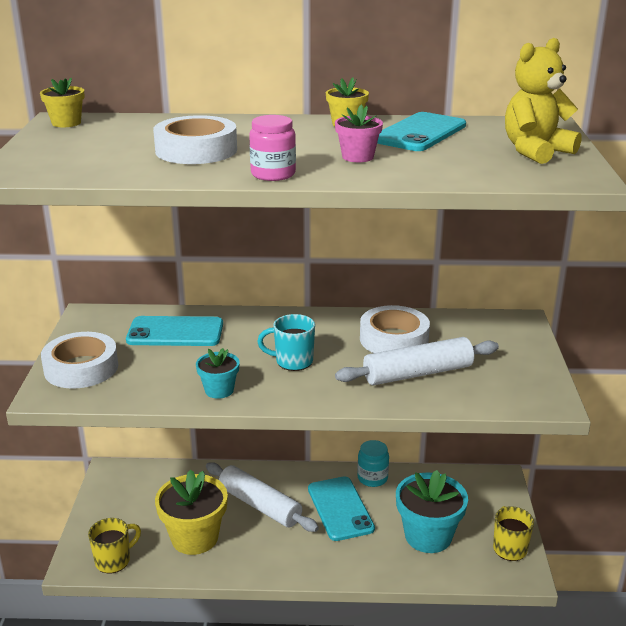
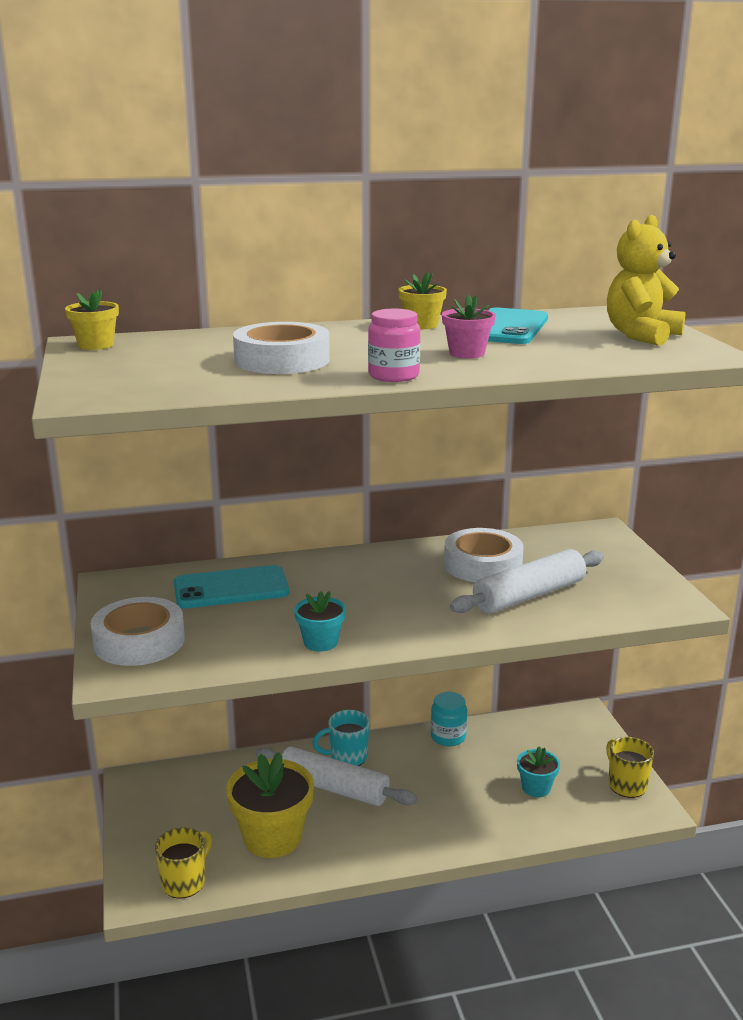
camera: 15 degrees left, 5 degrees down
turquoise mug [257,314,315,371] -> turquoise mug moved to [312,710,370,766]
turquoise phone [308,476,375,541] -> none
turquoise flower pot [396,470,468,553] -> turquoise flower pot [517,746,560,797], size x0.53

